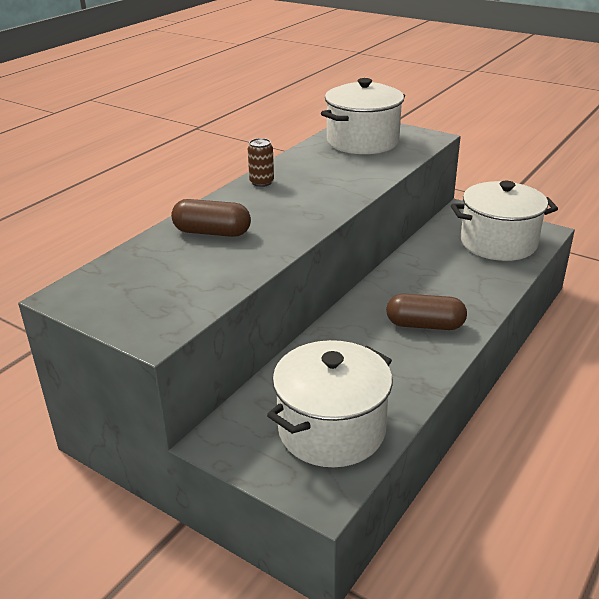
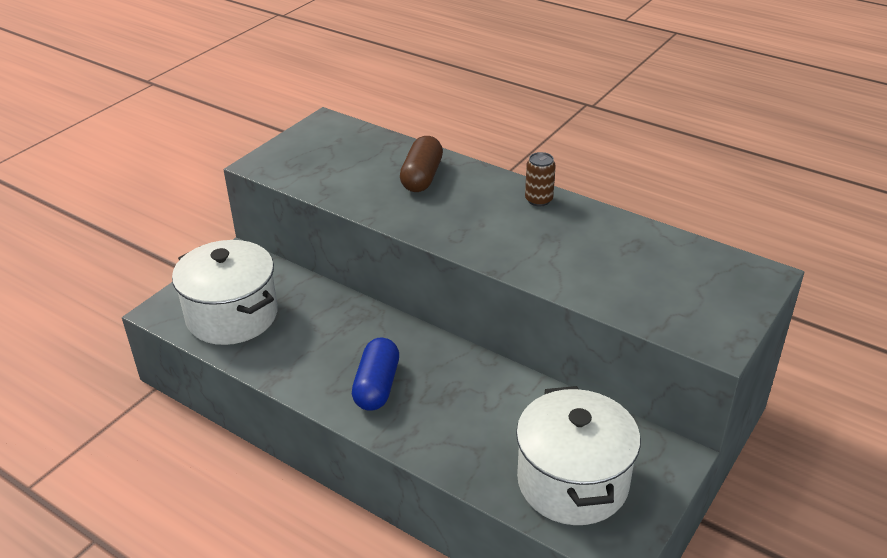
camera: 90 degrees right, 5 degrees up
white pot [321,78,405,154] -> none
brown capsule [386,294,467,330] -> blue capsule [352,338,399,411]

